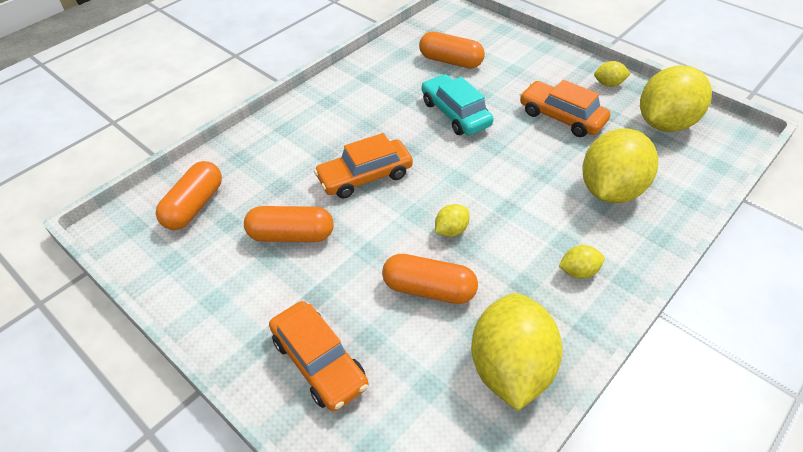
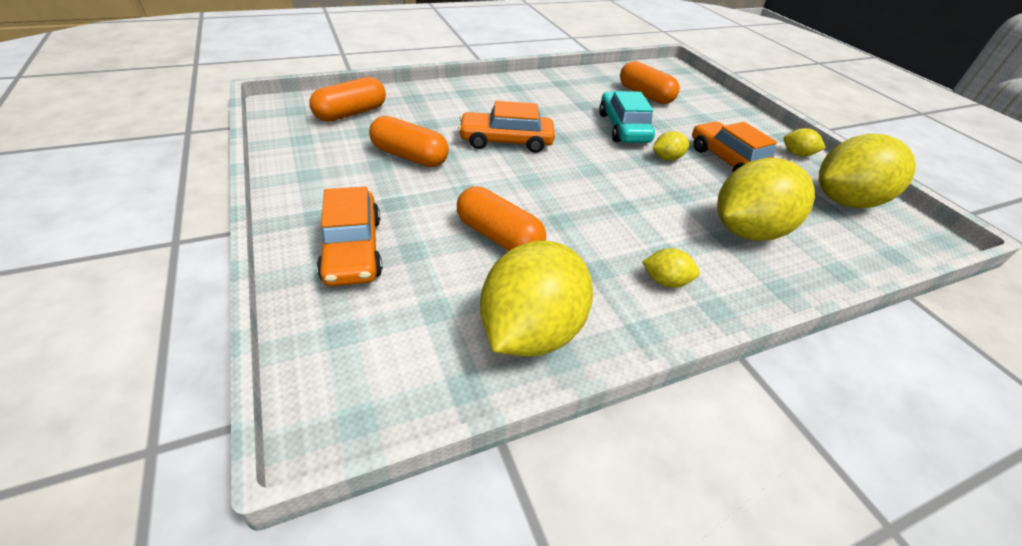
camera: 20 degrees right, 5 degrees down
yellow lemon [435,204,469,237] -> yellow lemon moved to [653,131,689,161]

